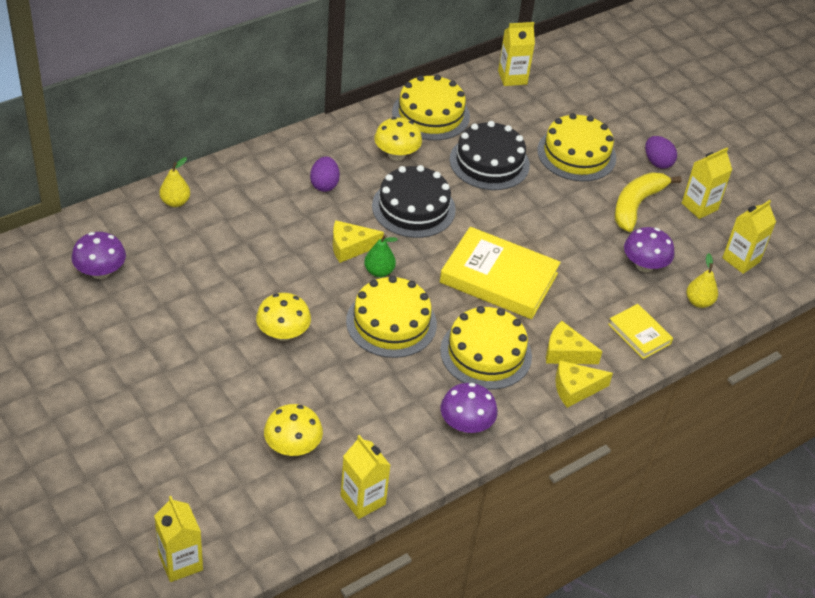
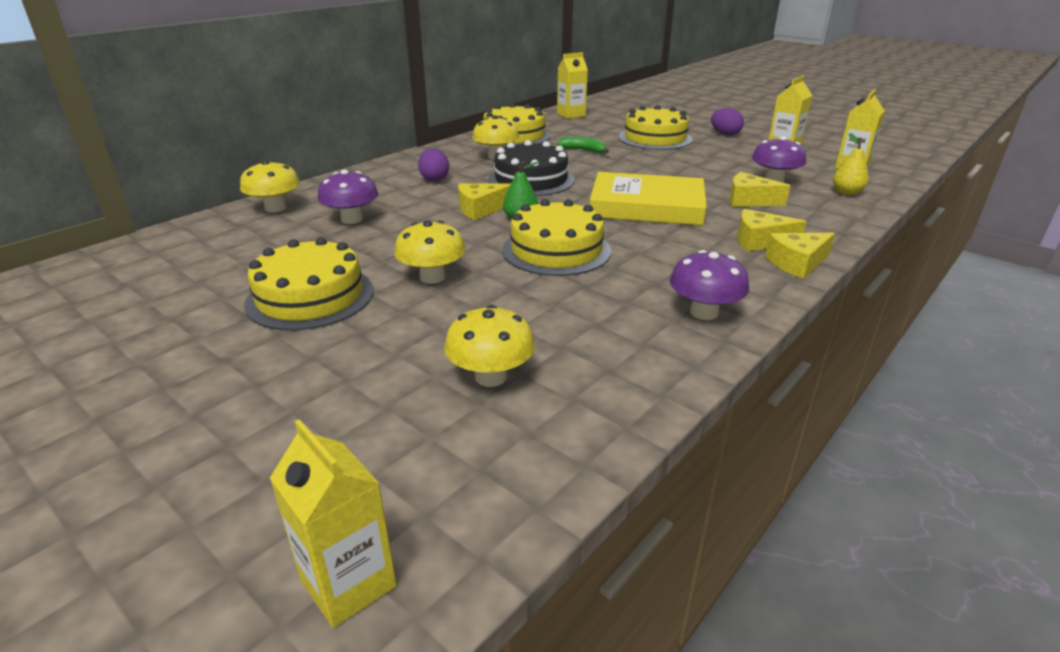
camera: 10 degrees left, 15 degrees down
purple mushroom [71,232,126,279] -> purple mushroom moved to [318,170,379,224]
yellow pear [159,157,190,207] -> yellow mushroom [240,160,300,213]
yellow carton [341,435,391,519] -> none
yellow cake [440,306,532,389] -> yellow cake moved to [244,237,374,331]
black cake [450,121,530,190] -> green banana [557,137,609,153]
yellow book [608,304,673,359] -> none
yellow banana [615,172,682,232] -> none
none -> yellow cheese [729,172,791,207]

